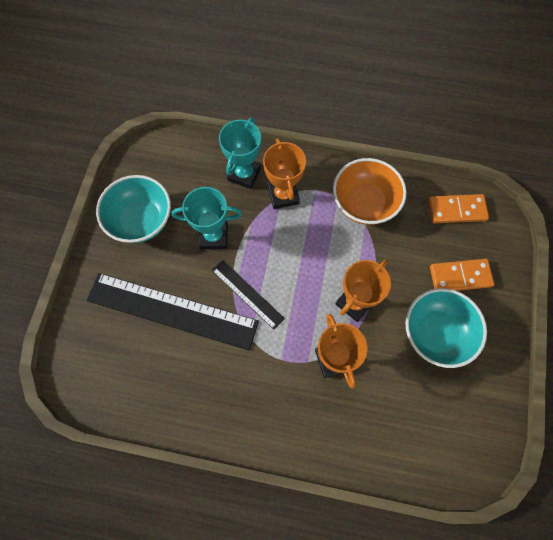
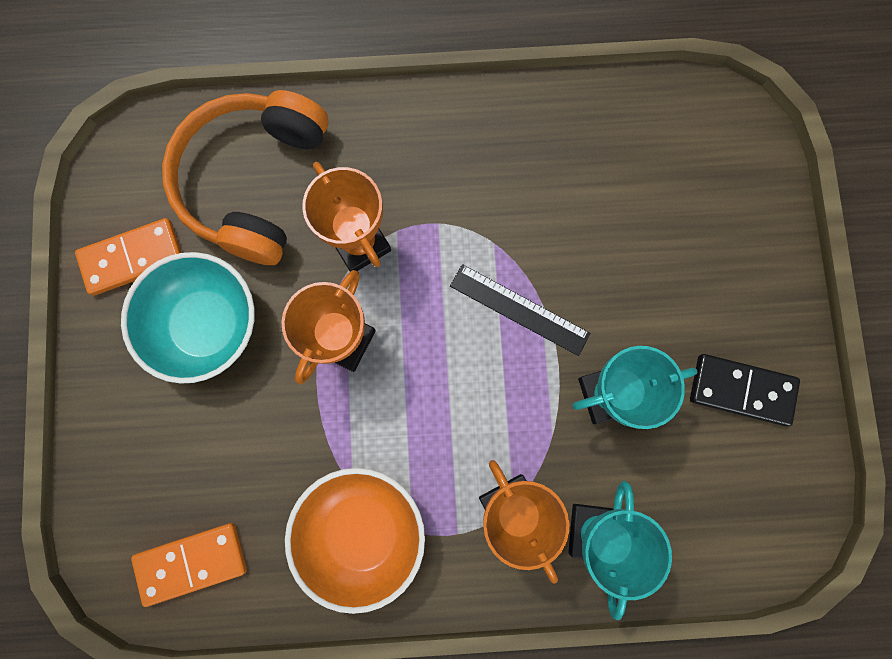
camera: 165 degrees right, 10 degrees up
black ruler [86,273,259,351] -> none
turquoise bowl [96,175,171,243] -> black domino [690,354,800,426]
orange domino [430,259,495,291] -> orange domino moved to [75,218,182,296]
none -> orange headphones [162,90,328,265]

